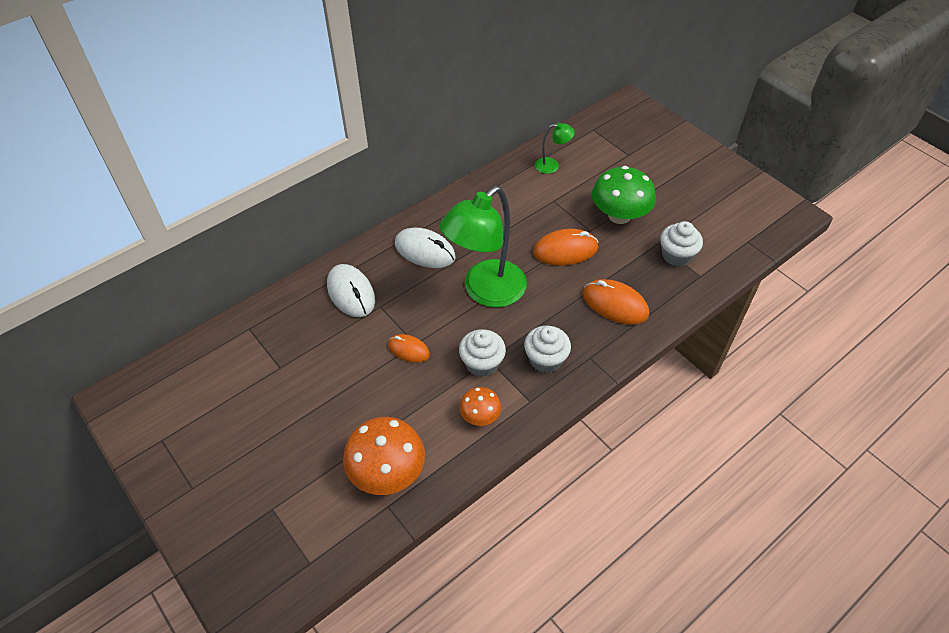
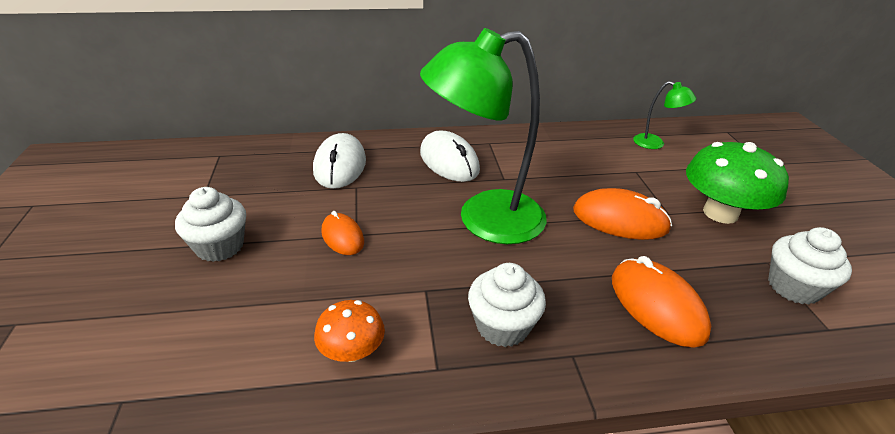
camera: 30 degrees right, 15 degrees down
orange mushroom [343,417,425,495] -> none
white cupcake [459,329,506,377] -> white cupcake moved to [175,187,246,262]

